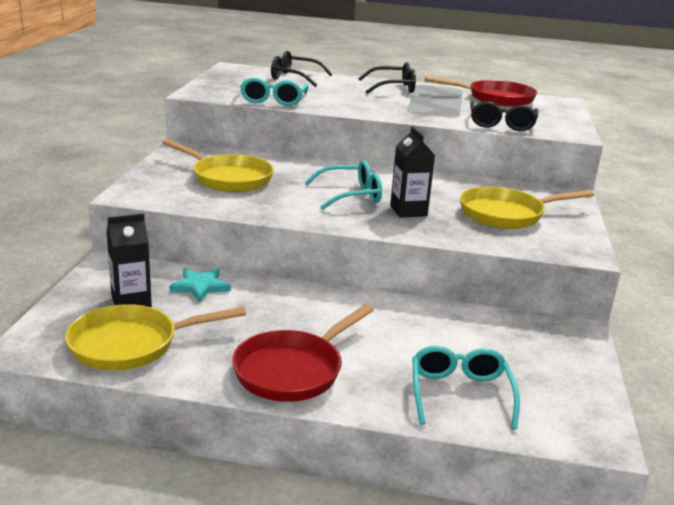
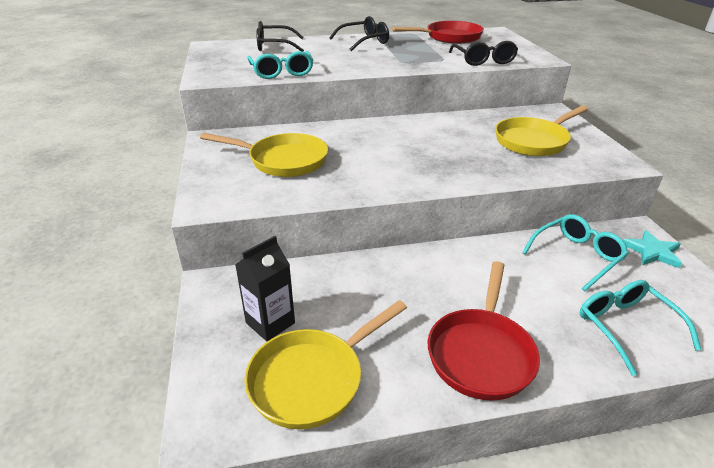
camera: 20 degrees left, 10 degrees up
turquoise star [169,268,231,303] -> turquoise star moved to [623,230,682,269]
turquoise glasses [304,160,382,210] -> turquoise glasses moved to [522,214,629,291]
black carton [390,126,435,218] -> none

